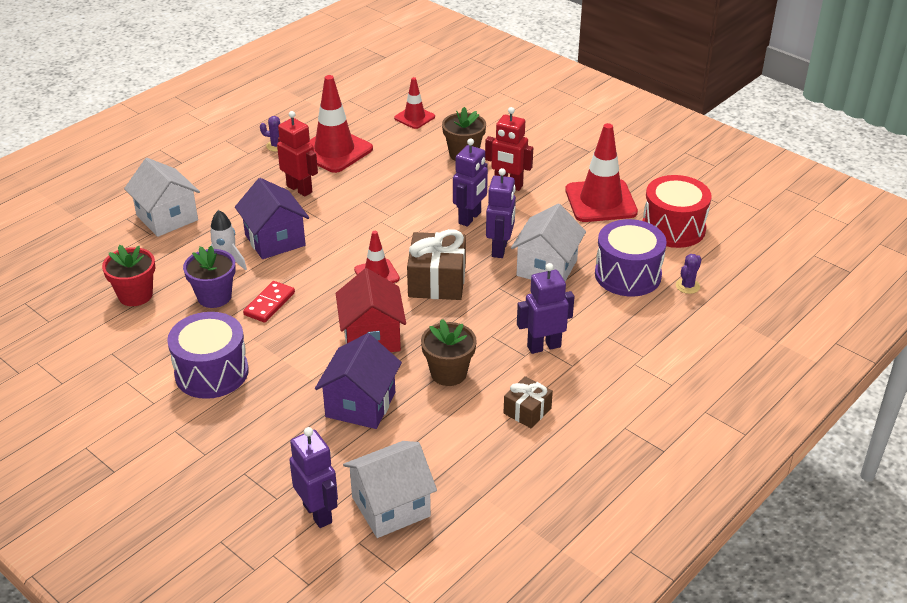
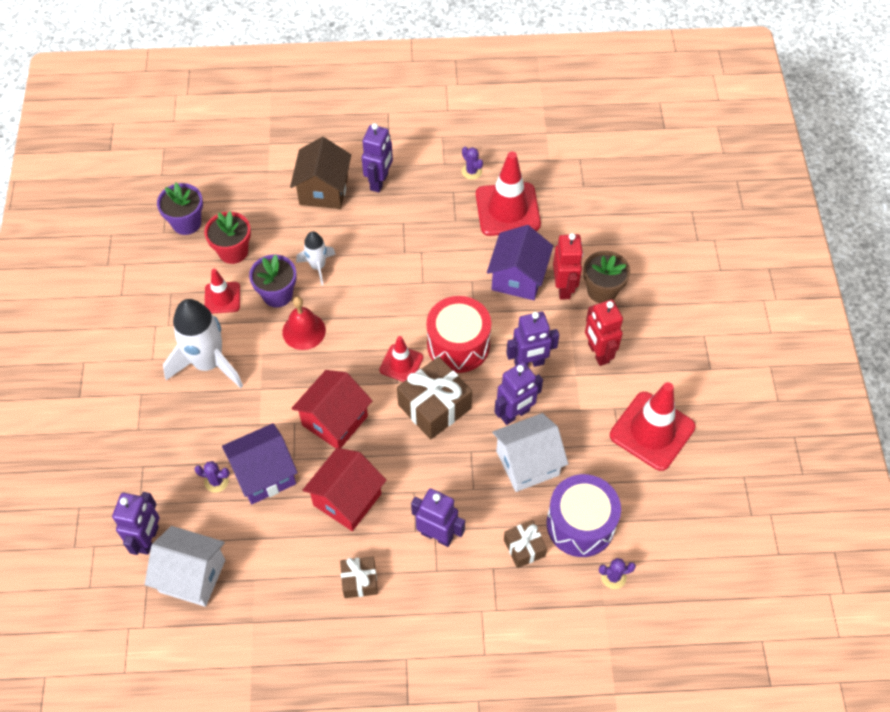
camera: 45 degrees right, 20 degrees up
white house [124,158,200,237] -> brown house [290,137,351,209]
purple drum [167,312,249,399] -> white rocket [163,299,243,388]
purple house [235,178,309,259] -> purple house moved to [487,225,553,300]
red domino [243,281,295,323] -> red bell [283,296,326,350]
red robot [277,111,318,196] -> red robot moved to [553,233,583,300]
red traffic cone [394,77,435,129] -> red traffic cone moved to [205,269,240,314]
brown flower pot [421,319,477,386] -> red house [303,448,386,531]
red drum [643,175,712,248] -> red drum moved to [427,296,491,373]
none -> purple flower pot [157,183,203,235]
none -> purple cactus [194,461,230,493]
none -> purple robot [362,123,393,193]
none -> brown gift [504,520,547,568]

